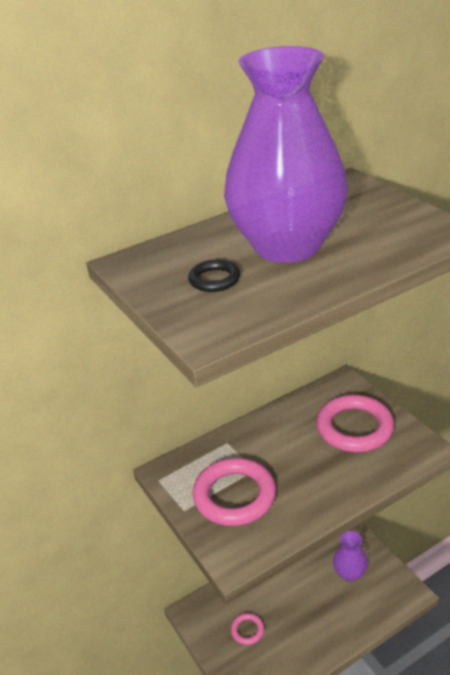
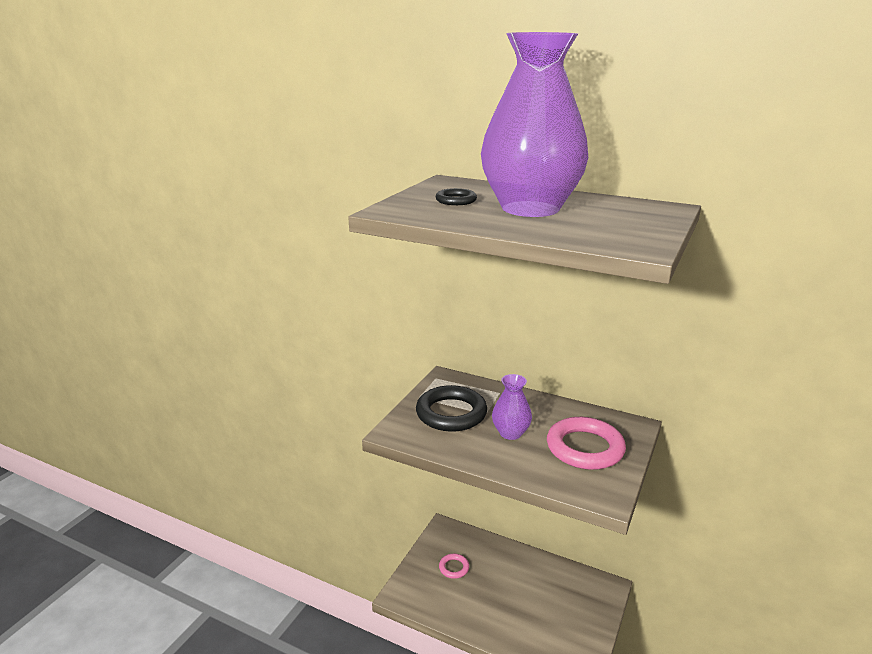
camera: 55 degrees right, 10 degrees down
pink ring [193,458,276,526] -> black ring [416,385,487,432]
purple vase [333,531,368,581] -> purple vase moved to [492,374,532,440]

